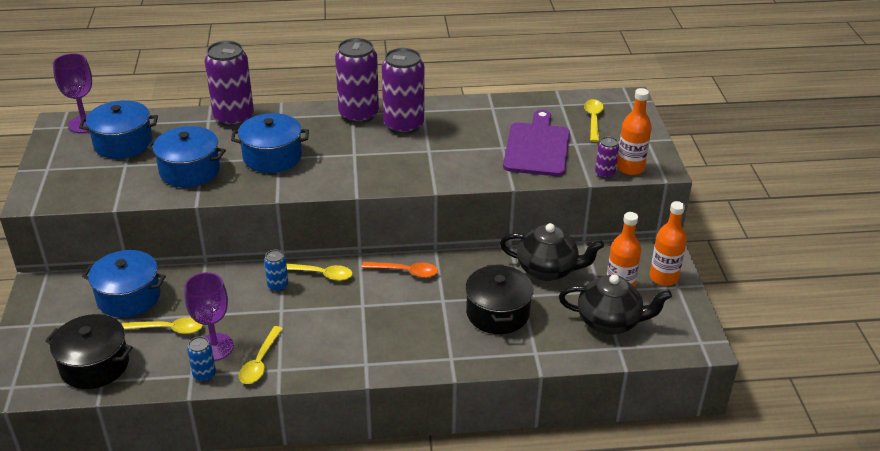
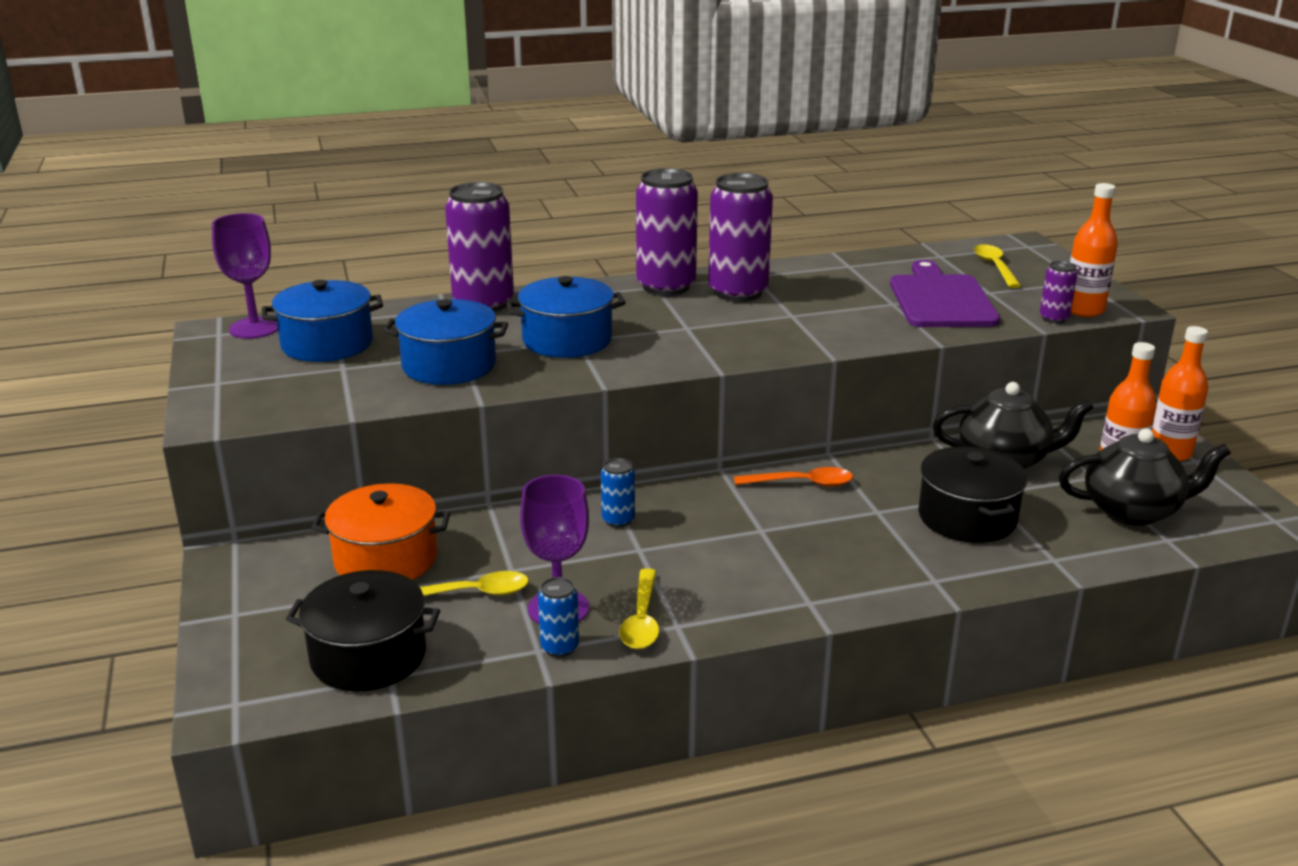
camera: 10 degrees left, 10 degrees down
blue pot [82,250,166,318] -> orange pot [312,483,450,580]
yellow spoon [287,264,353,281] -> none

